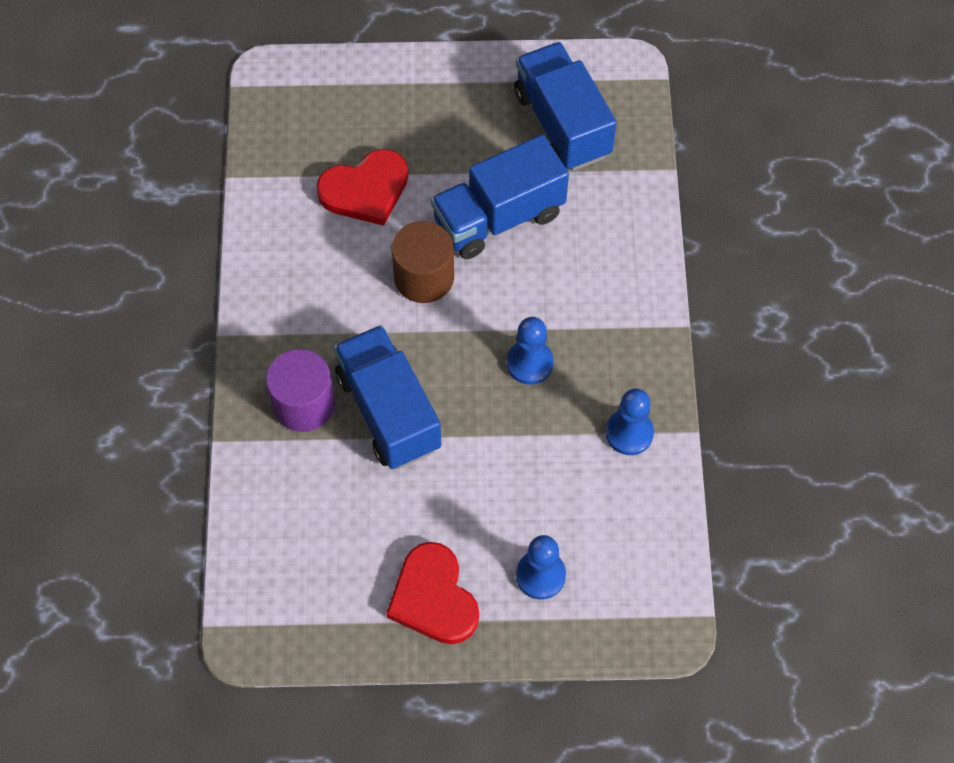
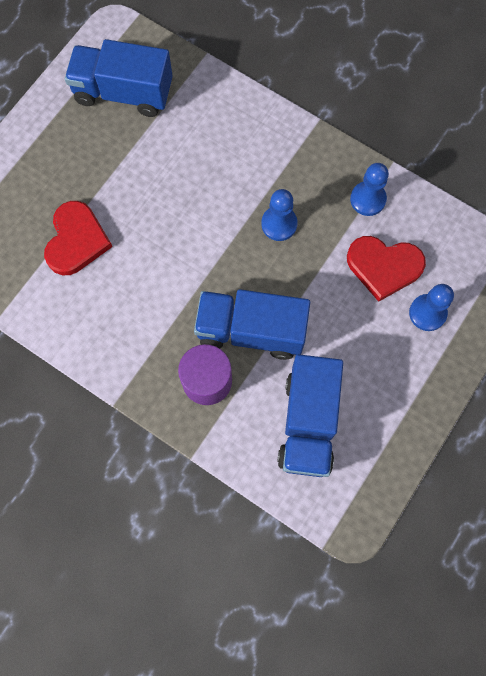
camera: 55 degrees left, 10 degrees up
red heart [386,542,479,644] -> red heart moved to [347,236,426,302]
brown cylinder [391,221,454,303] -> none
blue truck [431,135,569,259] -> blue truck moved to [277,354,343,477]

